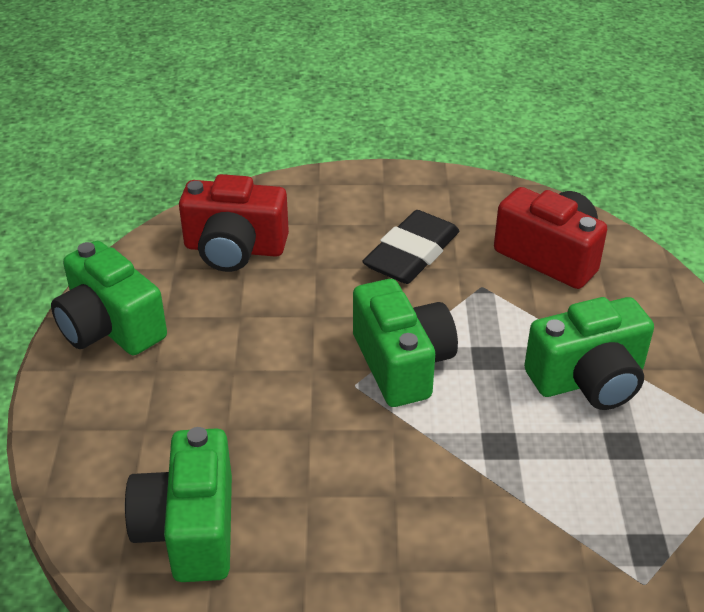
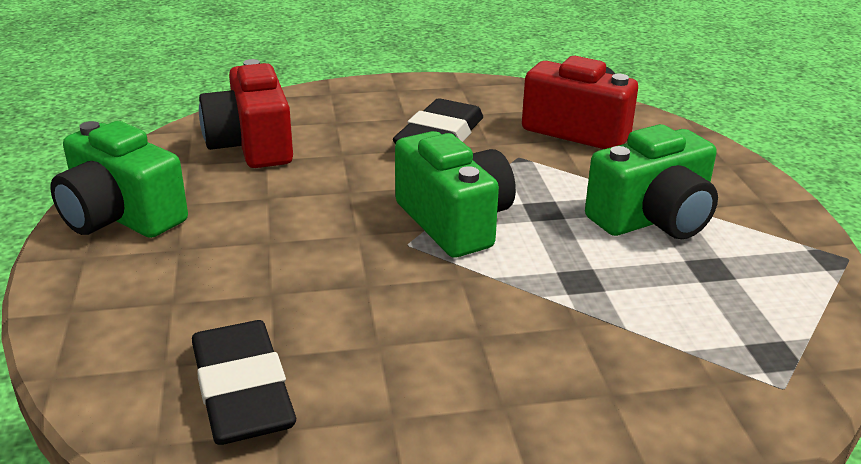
camera: 10 degrees left, 10 degrees down
green camera [125,427,232,582] -> black eraser [192,320,296,445]
red camera [179,174,289,272] -> red camera turned 75 degrees clockwise [199,59,293,168]

